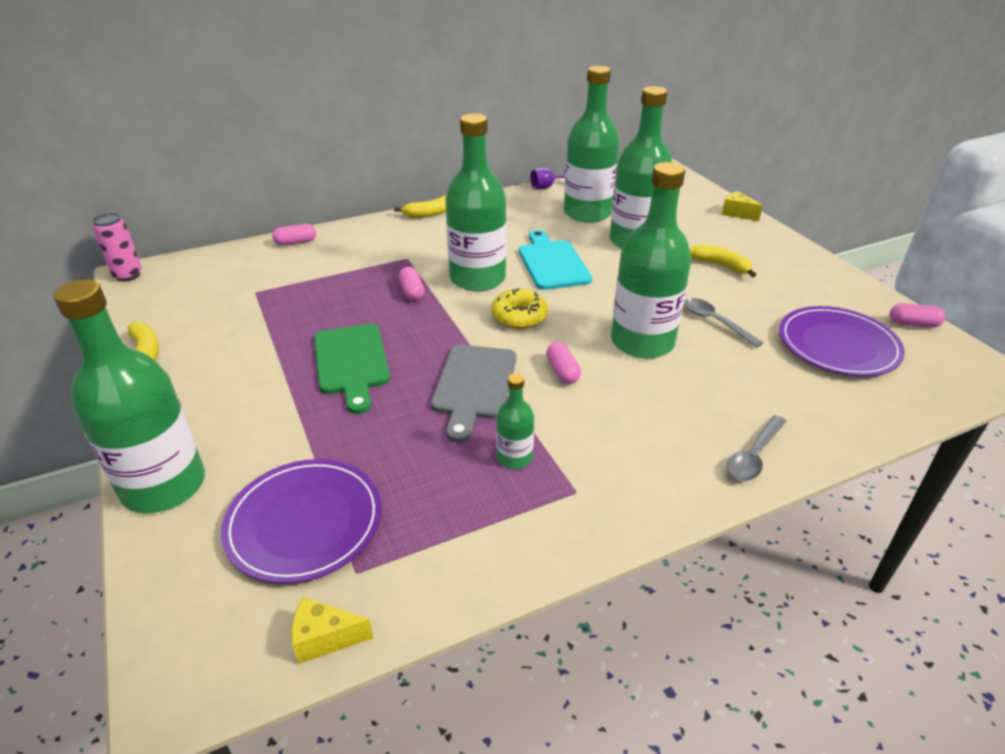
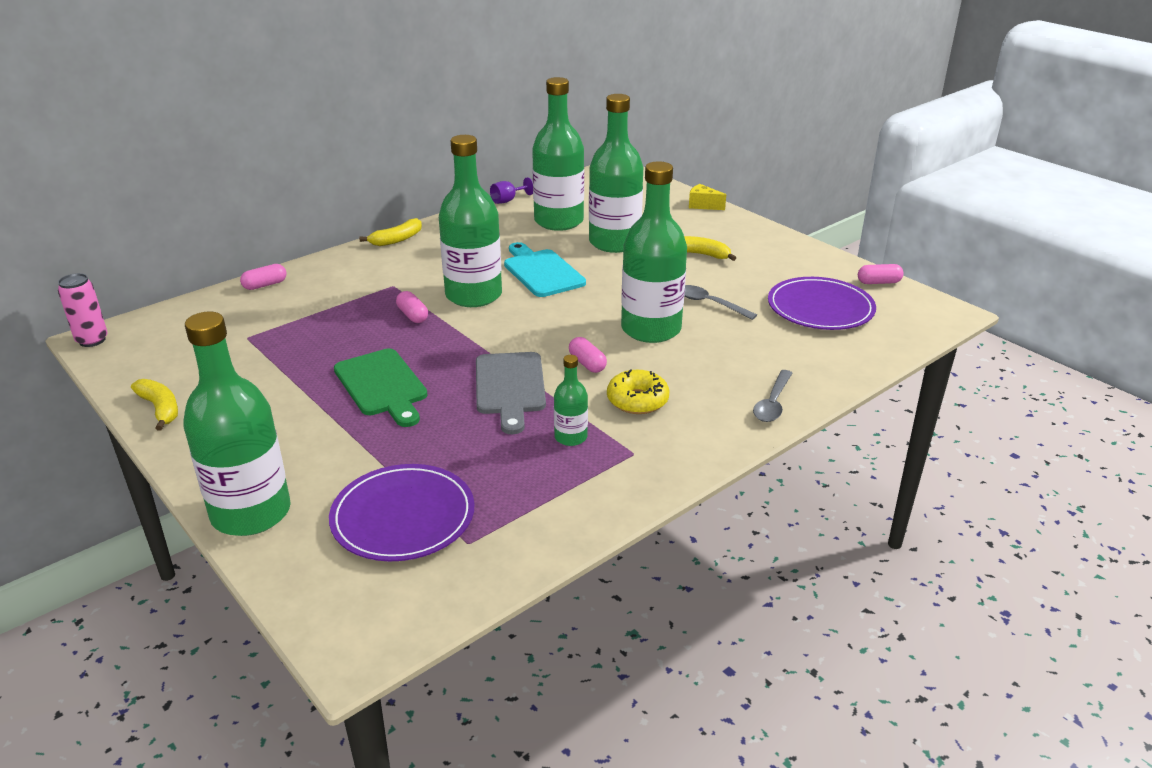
camera: 15 degrees left, 5 degrees down
yellow cheese [291,597,373,664] -> none
yellow donut [491,288,548,329] -> yellow donut moved to [607,369,670,414]

